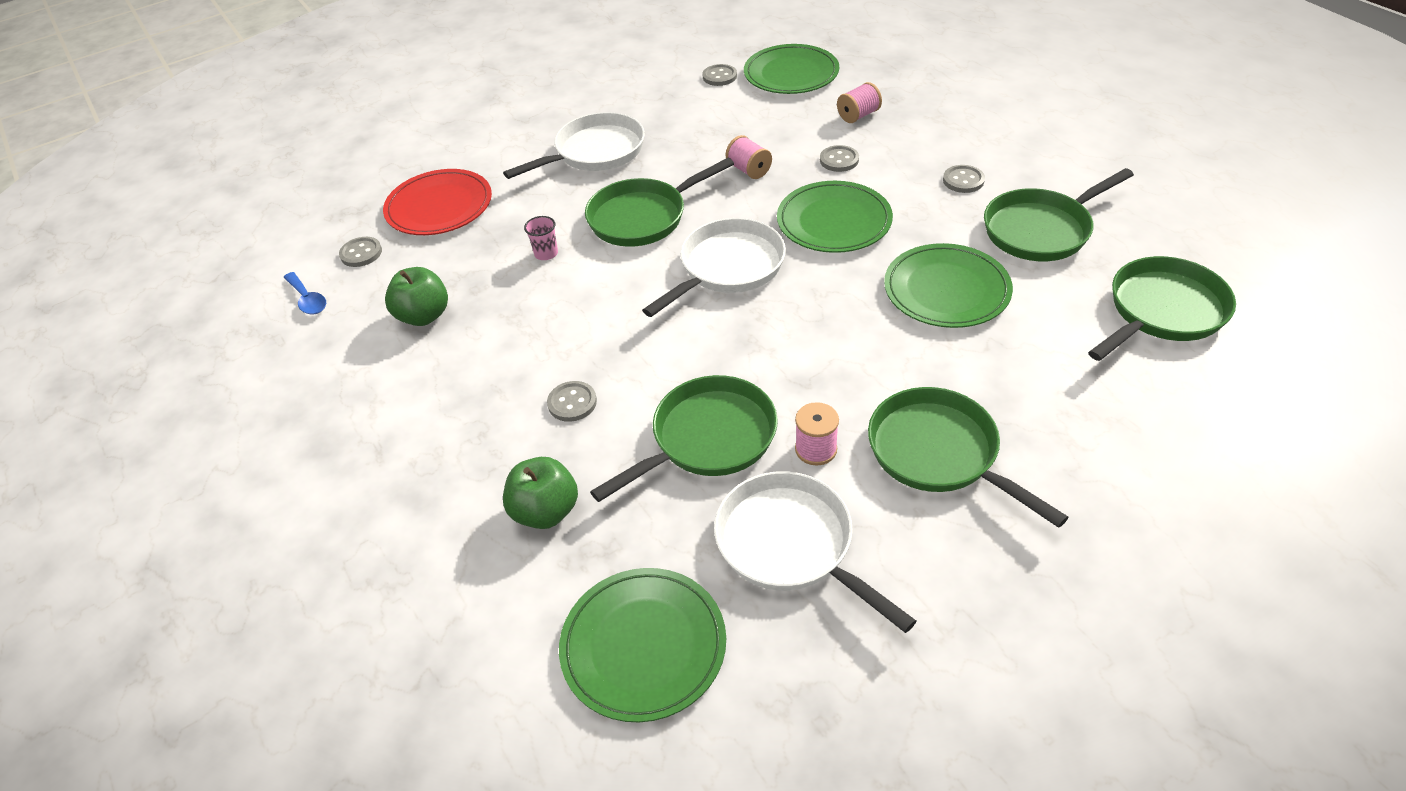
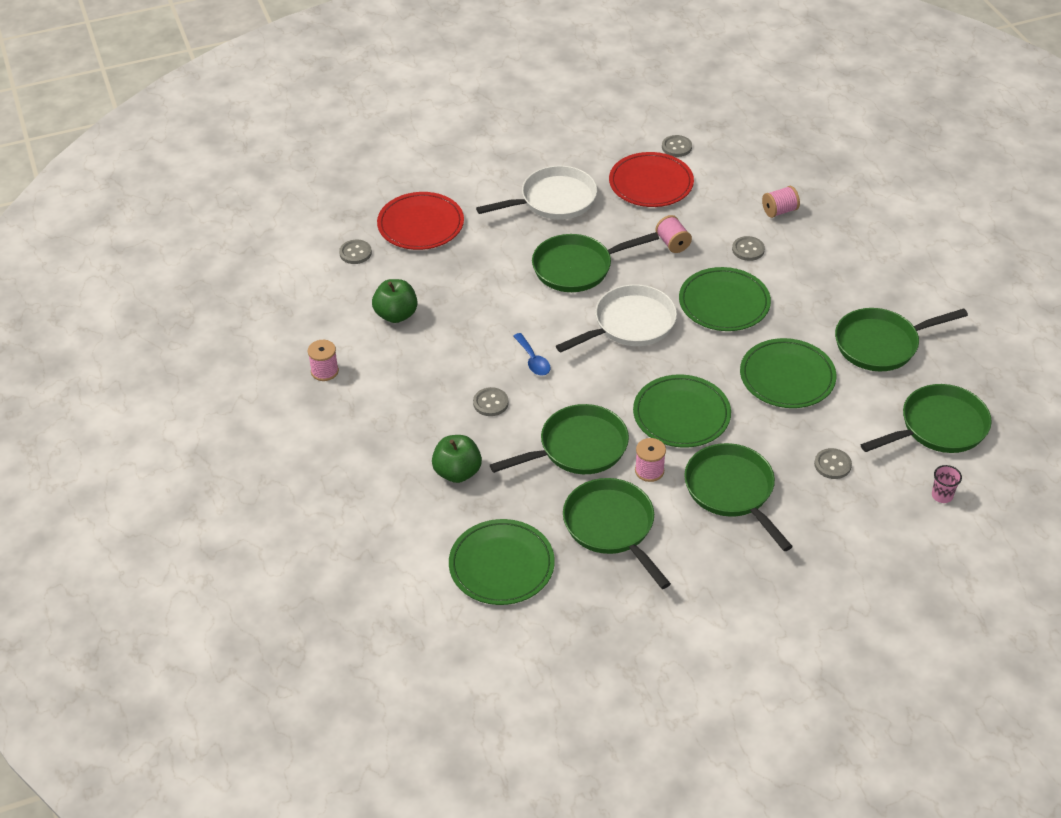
camera: 10 degrees right, 0 degrees up
blue spoon [283,272,326,315] -> blue spoon moved to [513,333,551,376]
pink cup [524,216,558,260] -> pink cup moved to [932,465,962,503]
white pan [714,471,916,633] -> green pan [563,478,671,589]
green plate [744,44,839,94] -> green plate moved to [633,374,731,448]
grey button [943,165,985,193] -> grey button moved to [814,448,852,479]
none -> pink spool [308,340,339,381]
none -> red plate [609,152,694,207]

